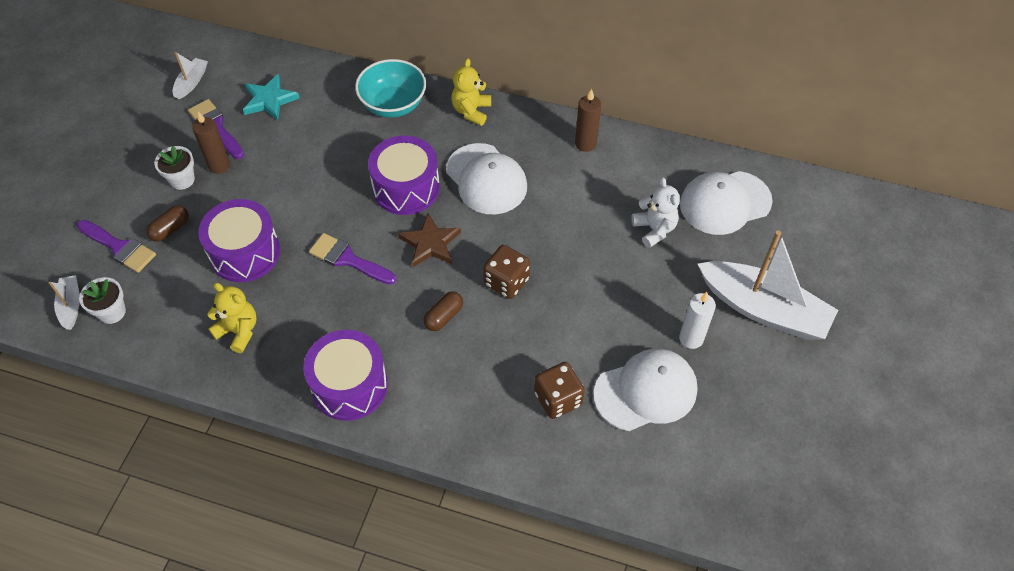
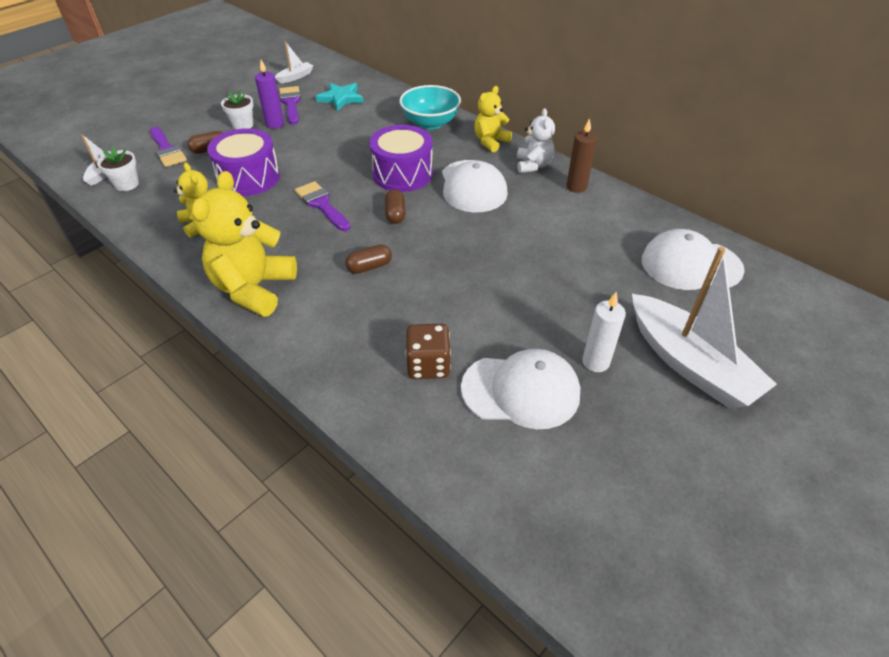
camera: 25 degrees right, 10 degrees down
brown candle [192,111,230,174] -> purple candle [255,60,284,129]
purple drum [303,330,388,421] -> yellow teddy bear [191,171,297,317]
brown star [398,213,461,267] -> brown capsule [385,189,405,224]
brown dice [483,245,530,299] -> none
white teddy bear [631,177,680,248] -> white teddy bear moved to [517,108,555,173]

